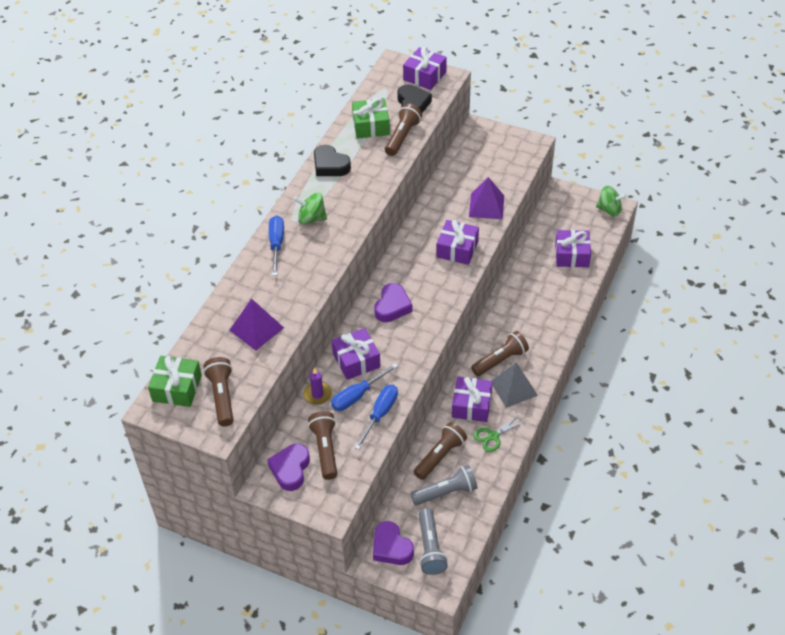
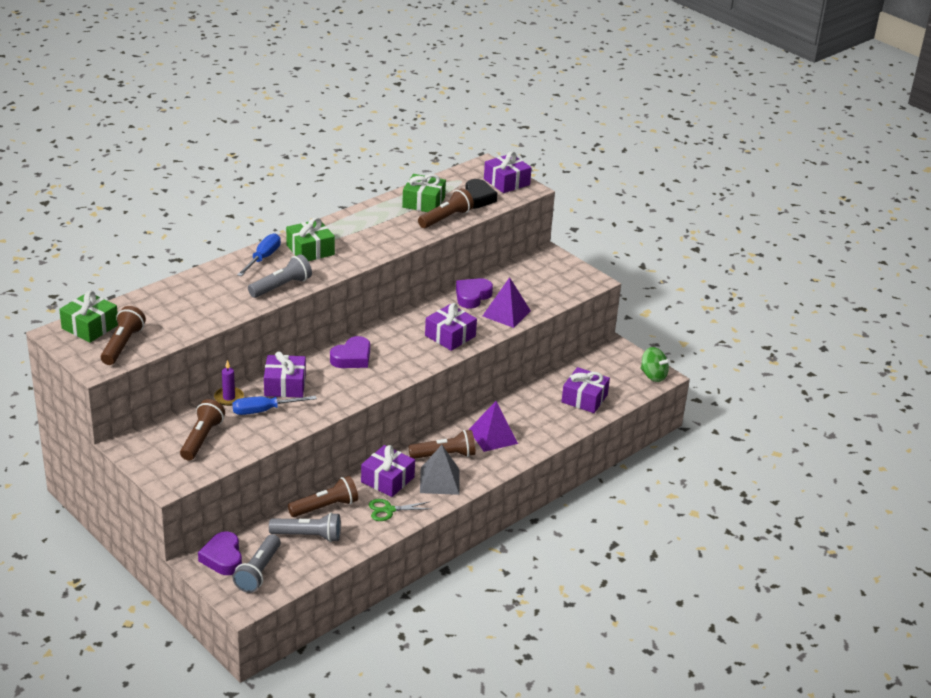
camera: 20 degrees right, 15 degrees down
purple pyramid [229,298,284,351] -> purple pyramid moved to [469,401,518,452]
purple heart [267,444,310,491] -> purple heart moved to [456,278,493,309]
green spinning top [294,192,327,224] -> green gift [286,217,335,261]
black heart [314,145,351,176] -> none
blue screwdriver [354,385,398,450] -> none
none -> grey flashlight [248,254,312,298]

